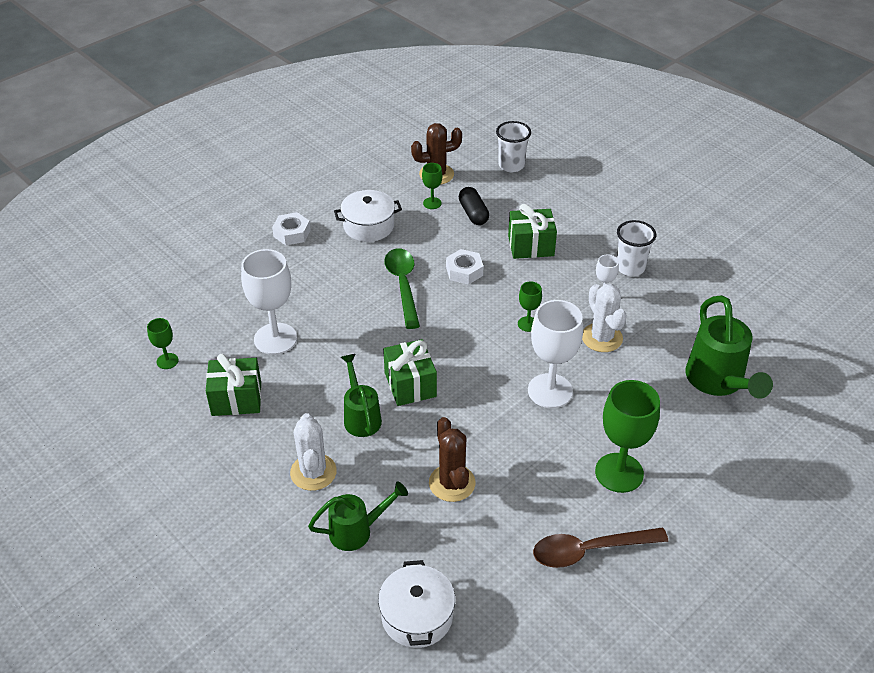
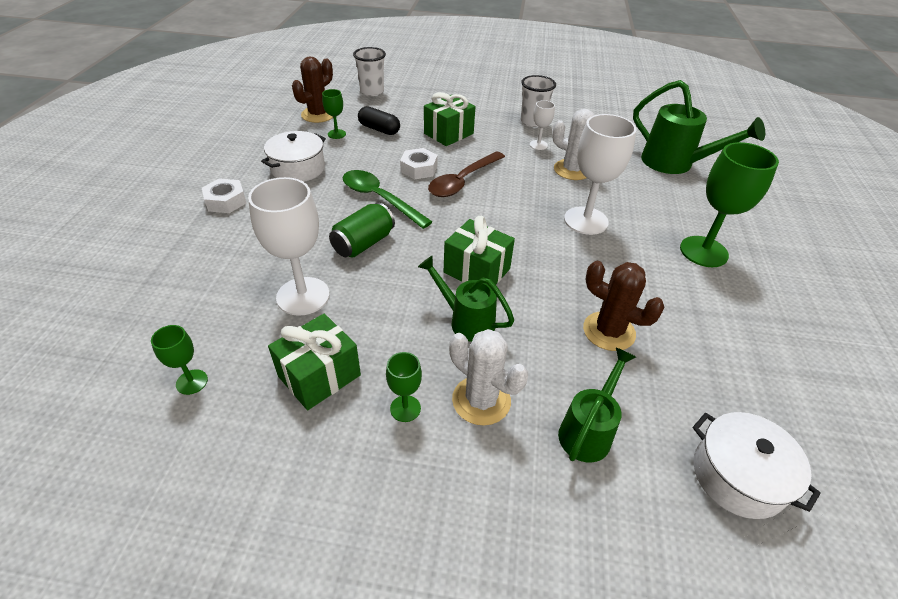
camera: 40 degrees left, 0 degrees up
green goblet [518,282,542,332] -> green goblet moved to [386,352,422,422]
brown spoon [533,528,668,568] -> brown spoon moved to [428,151,505,197]
none -> green can [329,202,395,258]

